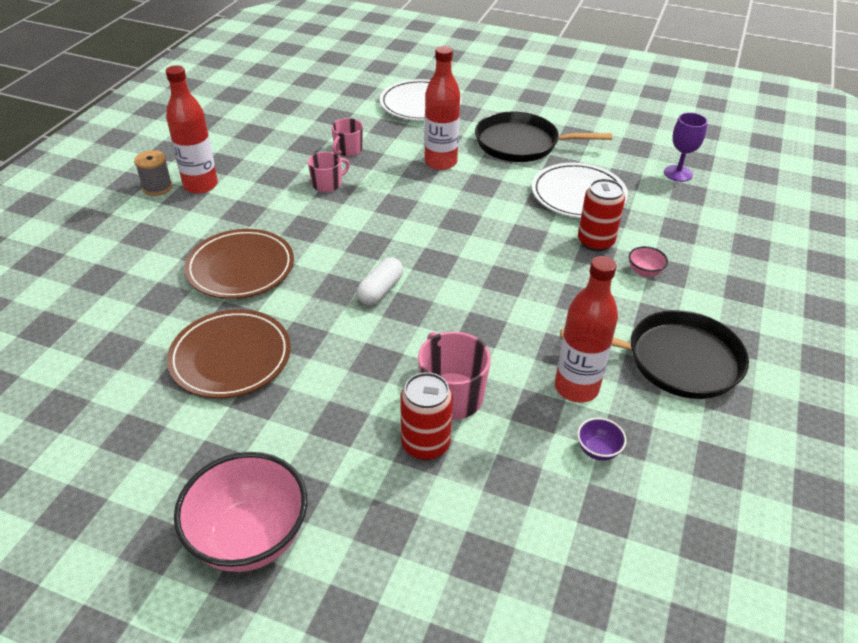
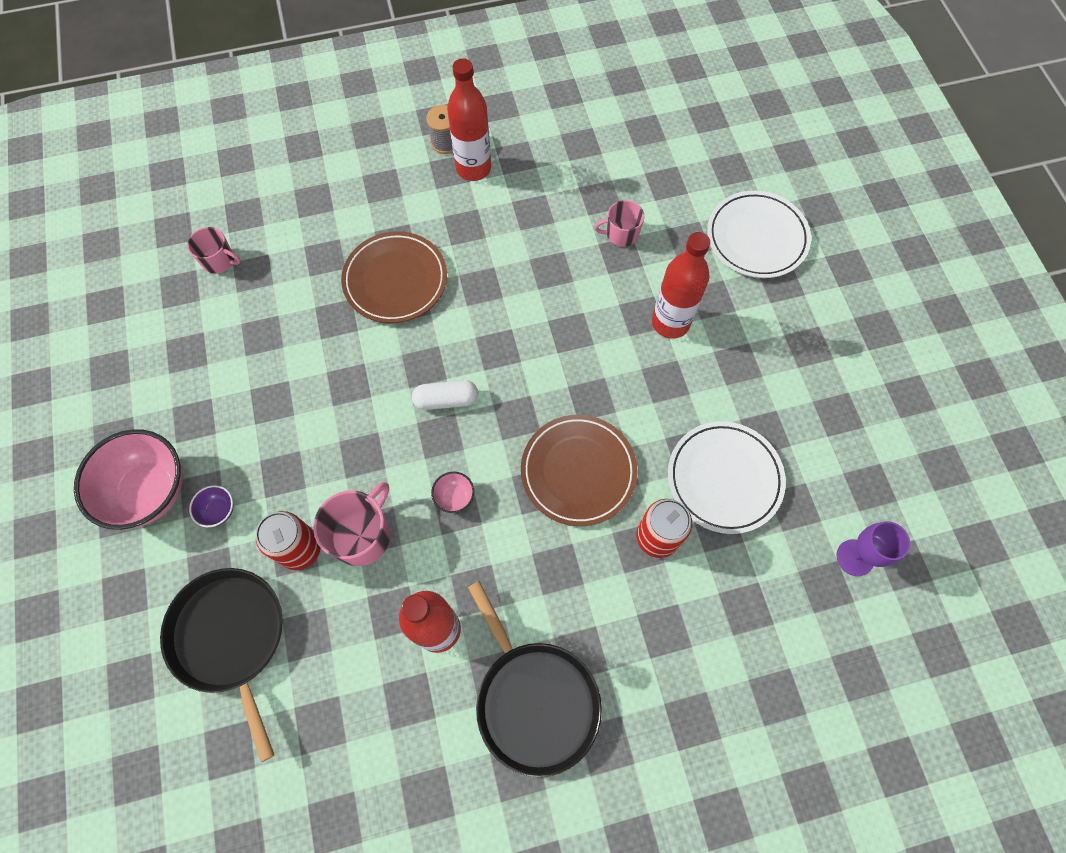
camera: 55 degrees right, 25 degrees up
brown plate [167,309,291,398] -> brown plate moved to [521,415,638,526]
pink mug [308,152,350,192] -> pink mug moved to [187,227,241,274]
black pan [475,111,612,162] -> black pan moved to [160,568,283,762]
purple bowl [577,418,627,461] -> purple bowl moved to [189,485,233,527]
pink bowl [629,246,668,277] -> pink bowl moved to [431,472,474,513]

